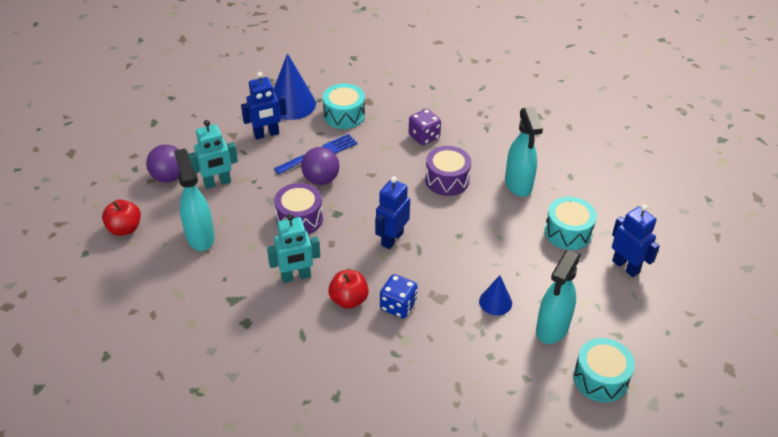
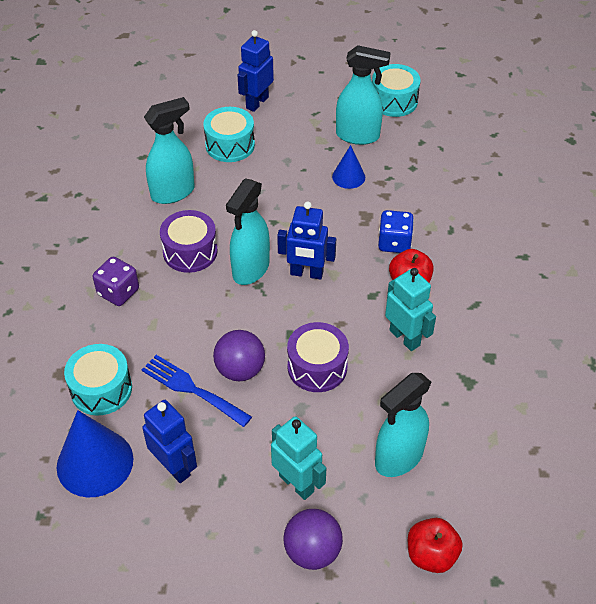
camera: 110 degrees left, 5 degrees up
none -> turquoise spray bottle [226,178,270,285]

